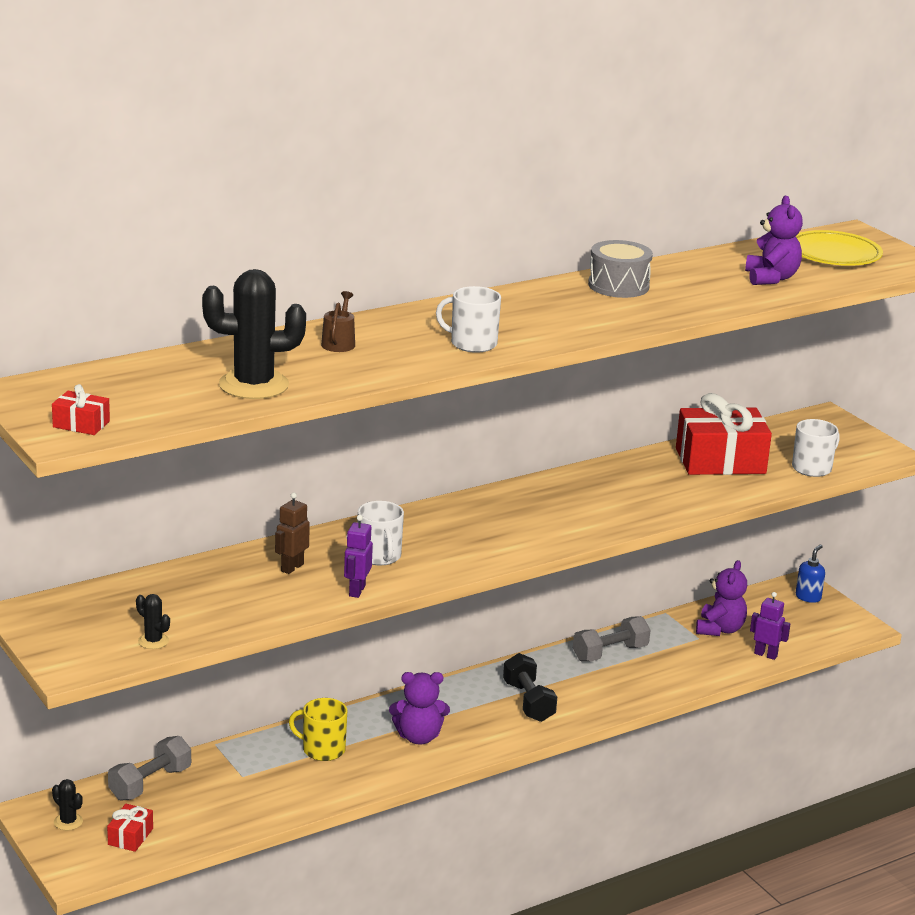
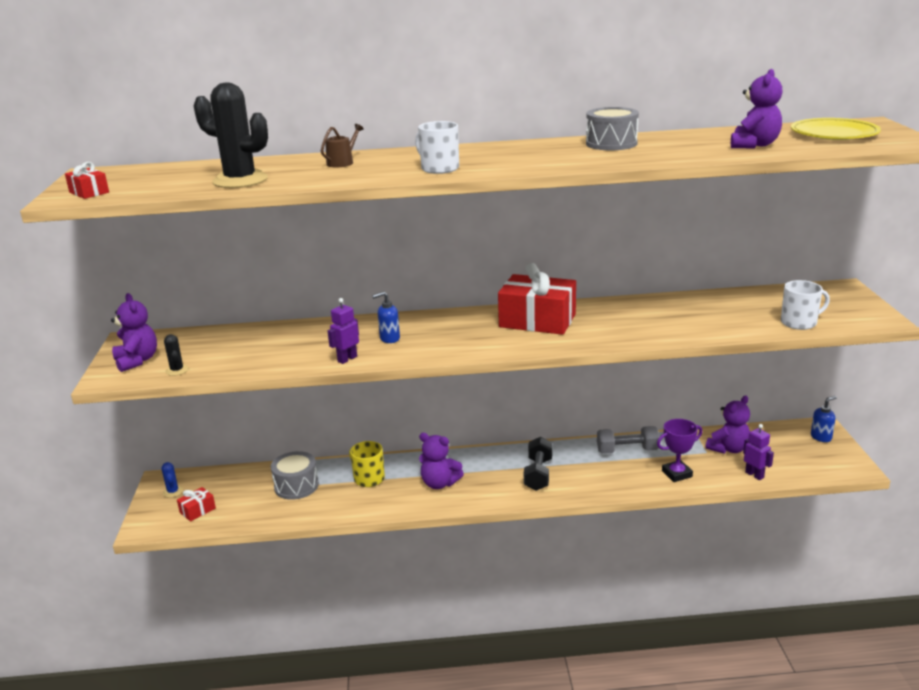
camera: 30 degrees right, 0 degrees up
black cactus [52,779,83,830] -> blue cactus [161,462,183,498]
grey dumbbell [108,736,191,801] -> none
brown robot [275,492,310,574] -> none
white mug [358,501,404,565] -> blue soap dispenser [372,291,400,343]
red gift [676,393,772,475] -> red gift moved to [498,263,576,335]
none -> purple teddy bear [111,293,157,372]
none -> grey drum [271,451,319,500]
none -> purple trophy [657,419,702,482]

